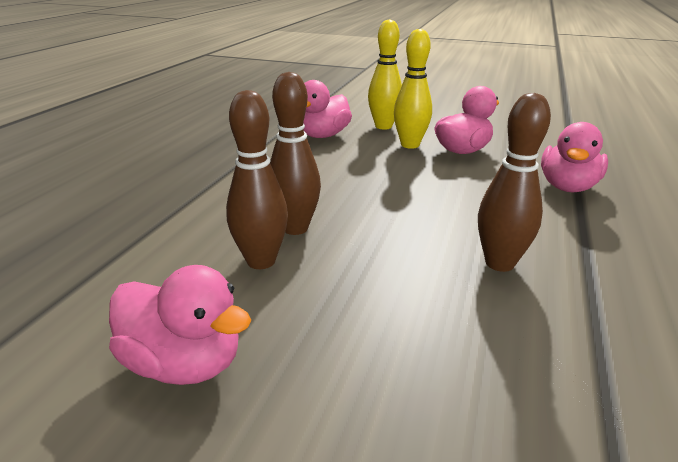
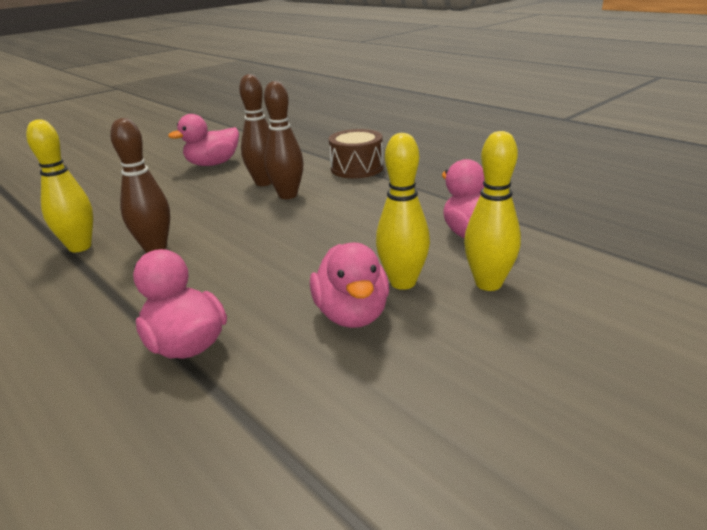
camera: 120 degrees right, 0 degrees up
none -> yellow bowling pin [26,119,93,252]
none -> brown drum [329,129,383,178]

